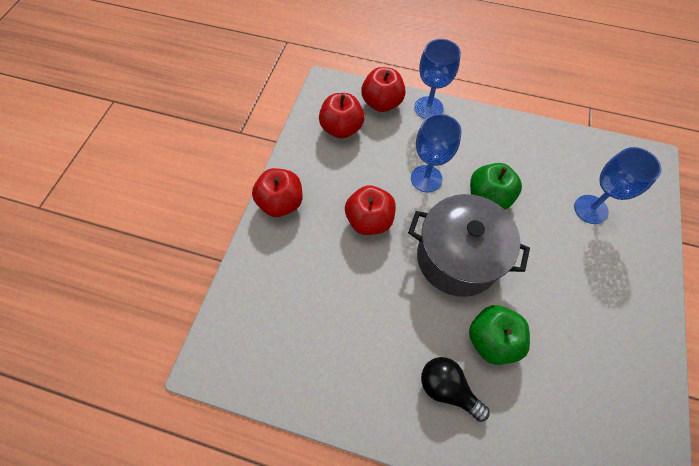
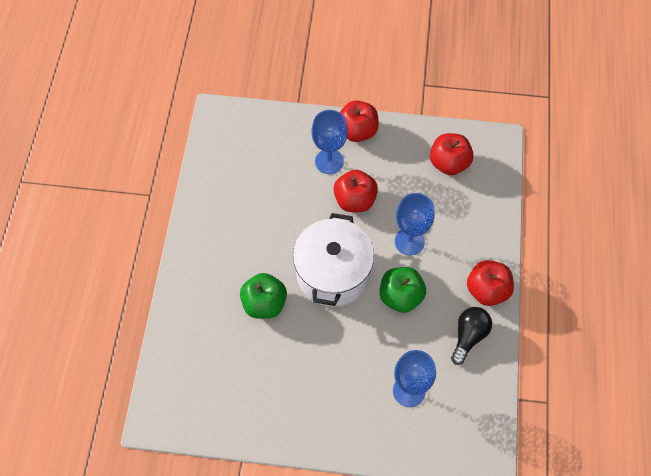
camera: 80 degrees right, 0 degrees up
red apple [361,67,406,112] -> red apple moved to [467,260,514,306]
grey pot [408,194,530,297] -> white pot [293,213,374,307]
blue goblet [414,39,461,119] -> blue goblet moved to [311,110,348,174]
black light bulb [421,357,490,422] -> black light bulb moved to [451,307,492,365]

